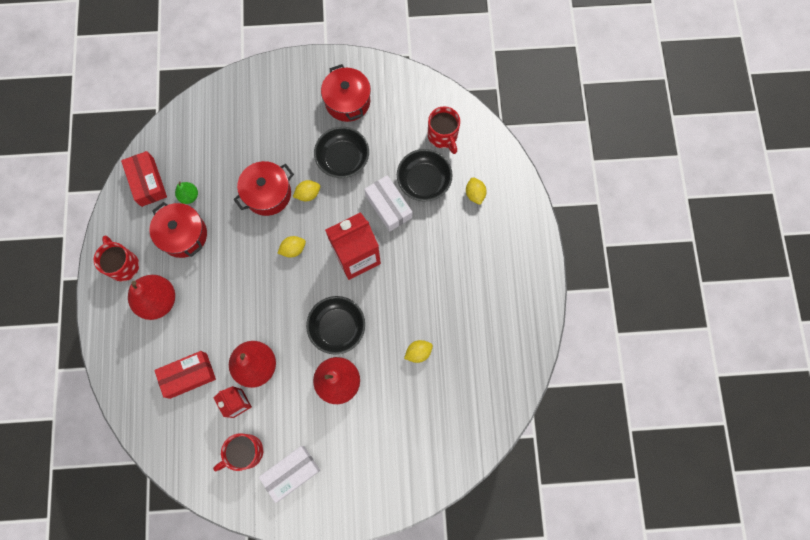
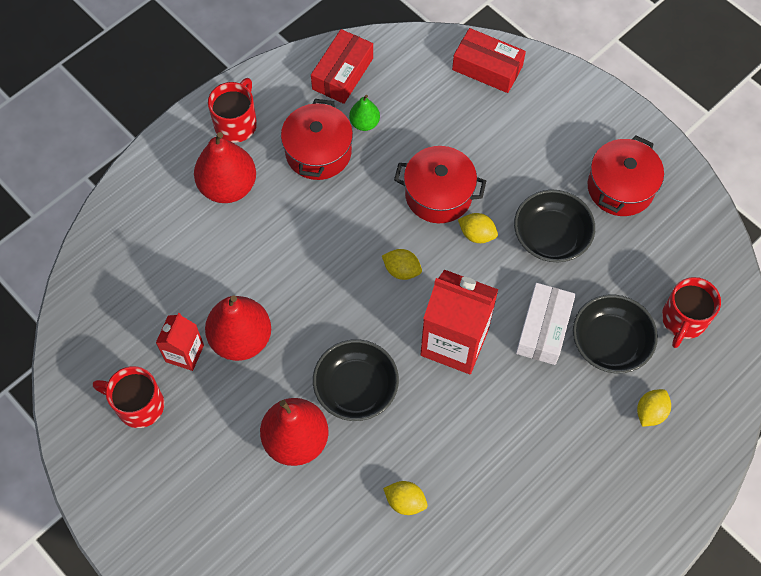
camera: 50 degrees right, 10 degrees down
red box [154,351,216,399] -> red box moved to [452,28,526,93]
white box [259,446,320,503] -> none

